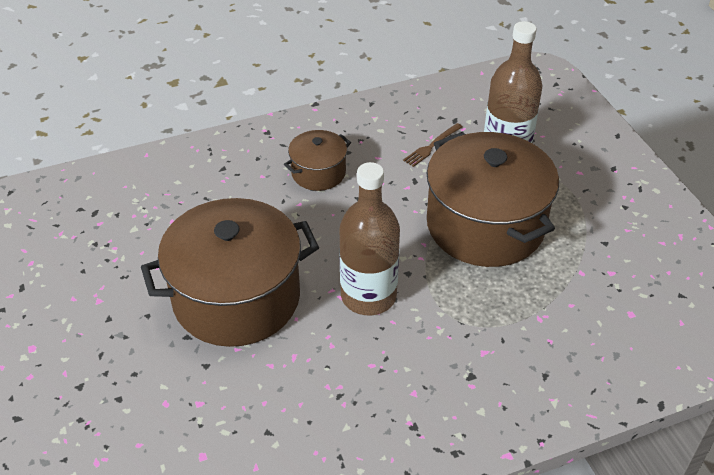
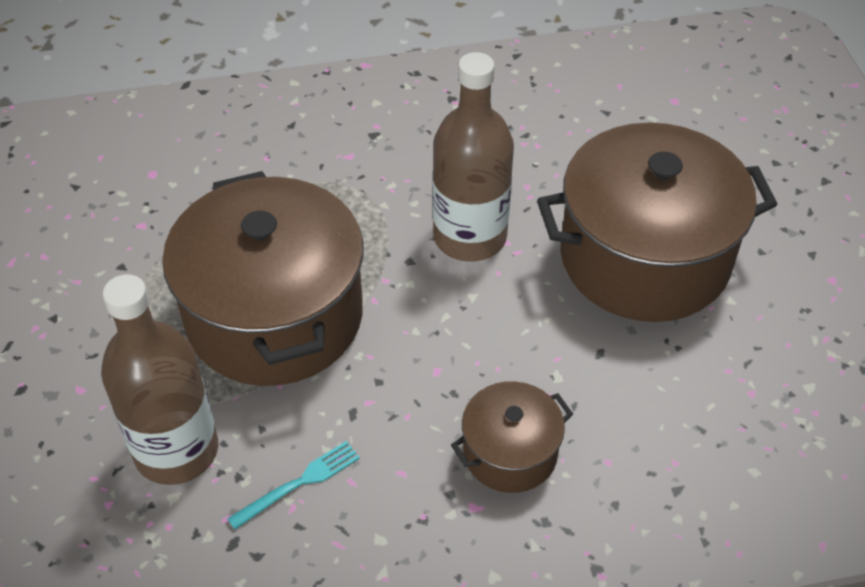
camera: 170 degrees left, 5 degrees up
brown fork [403,123,462,167] -> turquoise fork [227,441,360,529]

